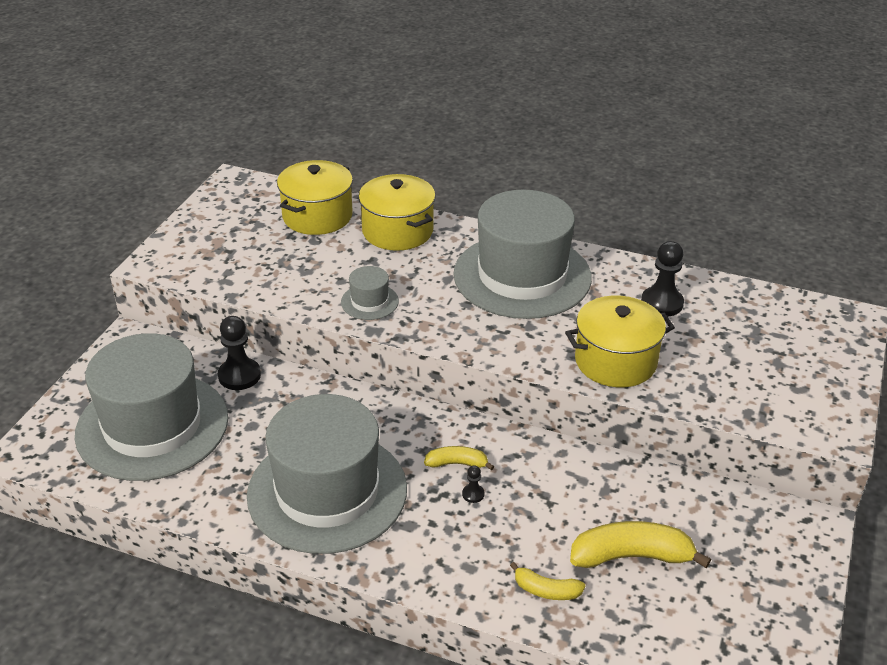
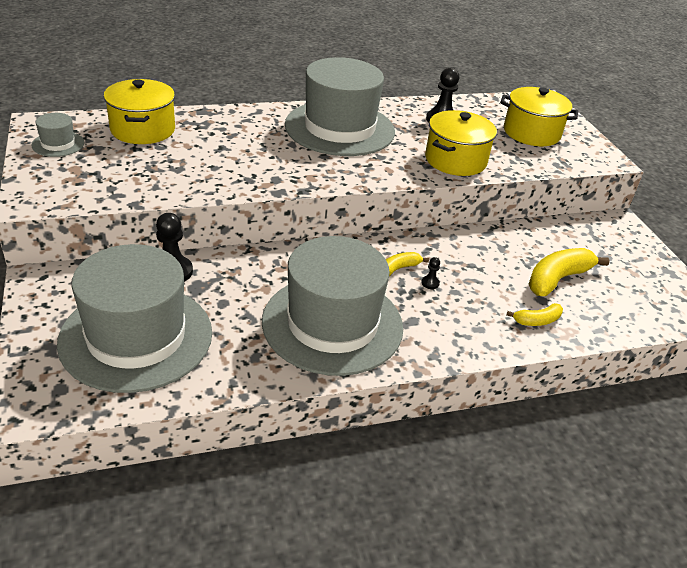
camera: 40 degrees left, 0 degrees up
grey hat [341,266,399,320] -> grey hat moved to [31,113,84,157]
yellow pot [358,174,436,251] -> yellow pot moved to [500,87,578,146]

